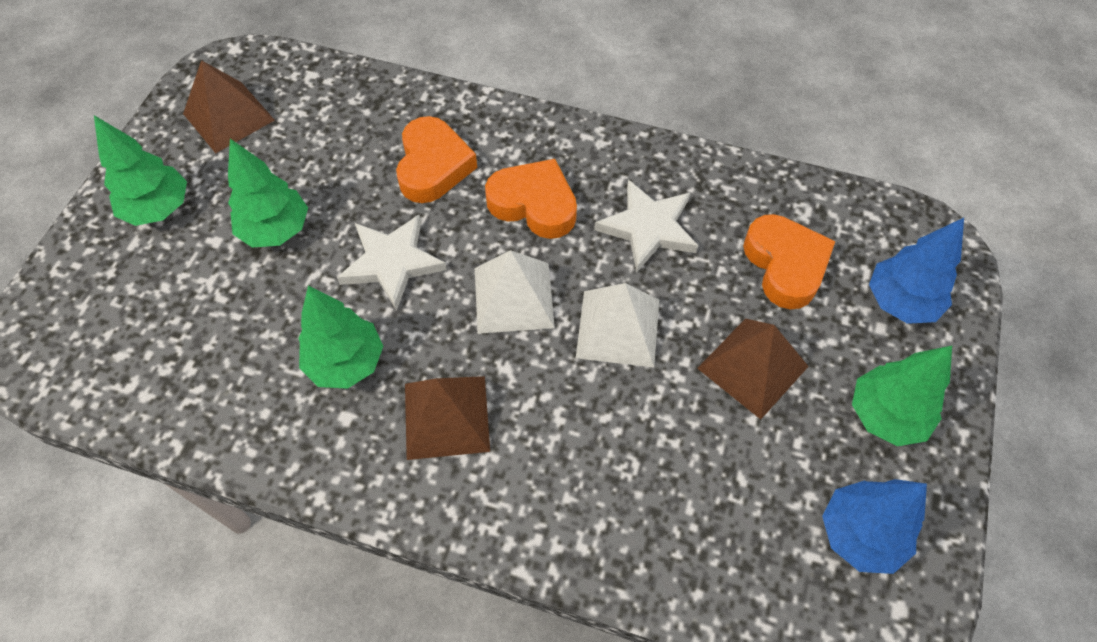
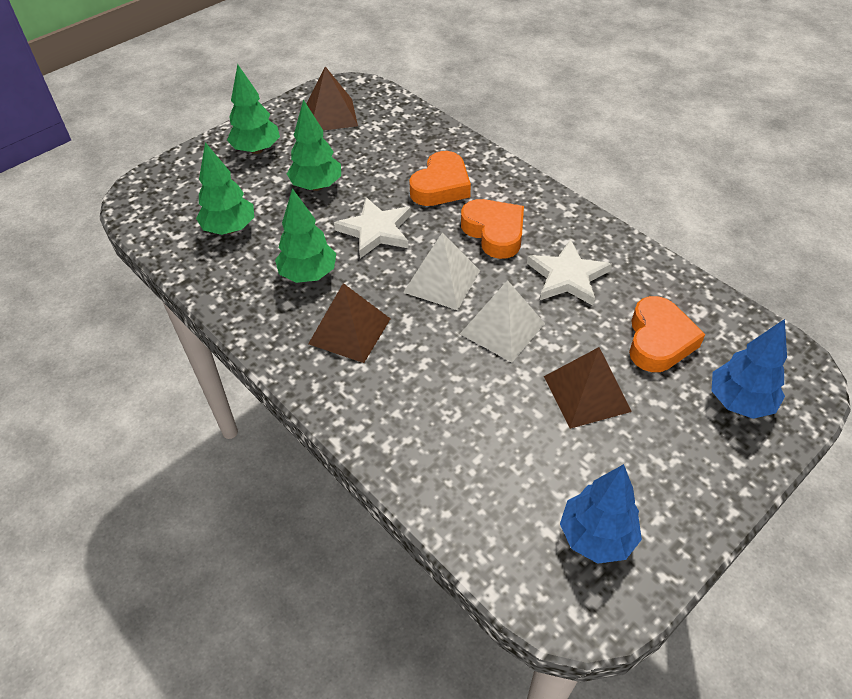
camera: 30 degrees right, 10 degrees down
green tree [852,346,952,446] -> green tree moved to [196,142,254,235]

